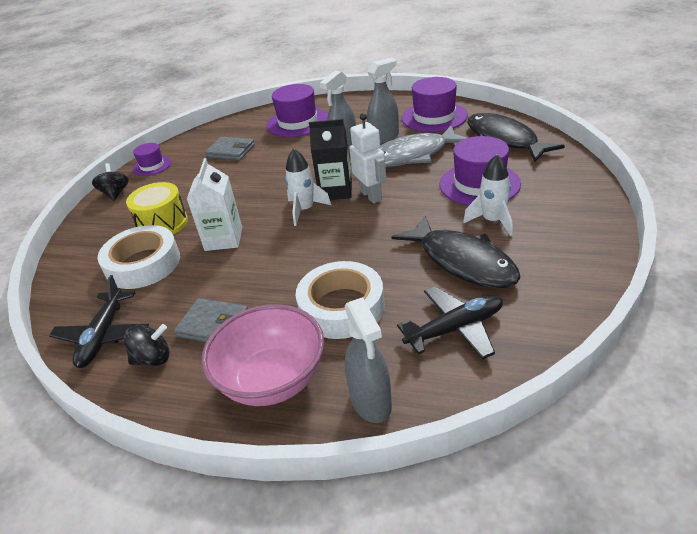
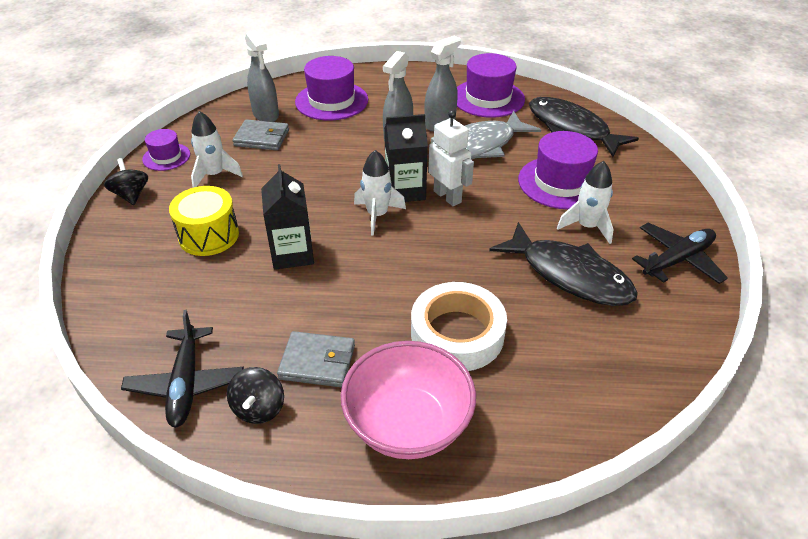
camera: 15 degrees left, 5 degrees up
white tape [97,225,180,289] -> none
black spinning top [124,324,170,366] -> black spinning top turned 120 degrees clockwise [227,367,284,424]
white carton [187,158,242,251] -> black carton [261,164,314,270]
grey spray bottle [345,297,392,423] -> grey spray bottle moved to [245,30,279,122]
black plane [397,286,503,359] -> black plane moved to [632,223,728,284]
none -> white rocket [191,111,243,188]

